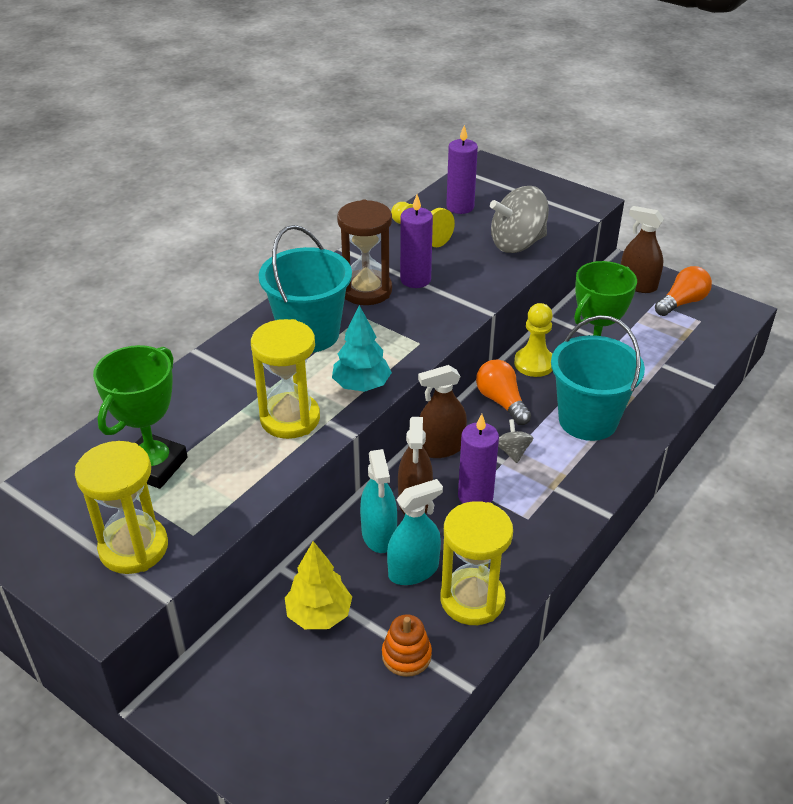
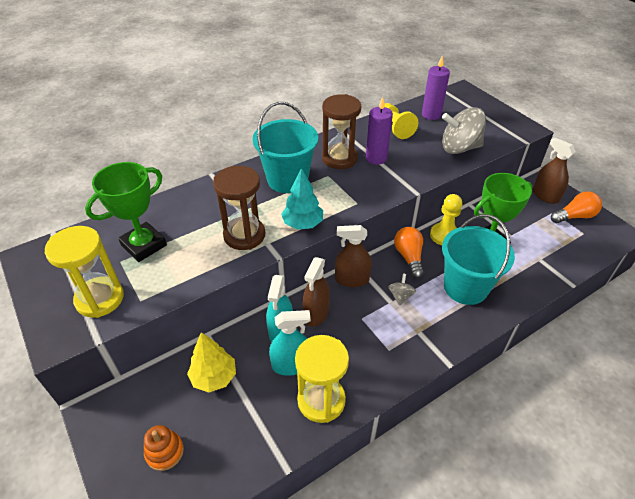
camera: 20 degrees right, 5 degrees up
yellow hourglass [251,319,320,439] -> brown hourglass [213,166,265,250]
orange stacking toy [382,614,432,677] -> orange stacking toy moved to [144,425,184,471]
purple candle [458,414,499,504] -> none

